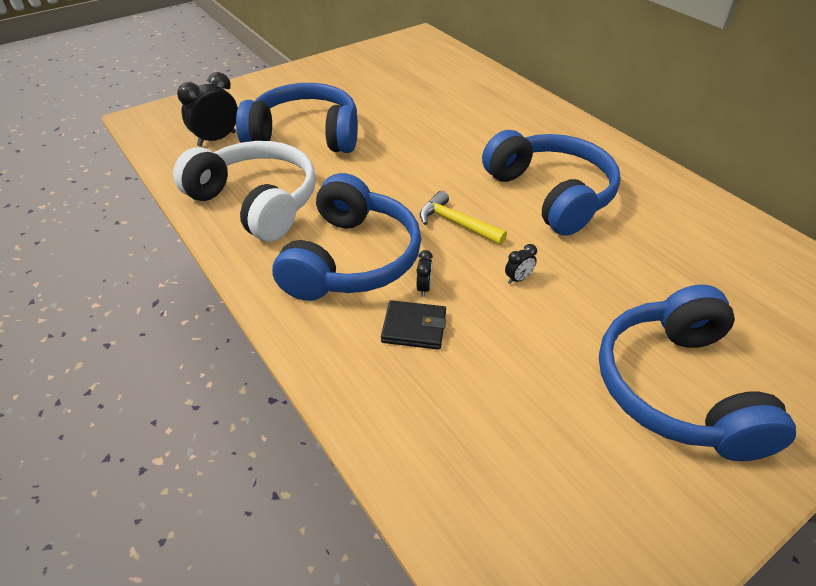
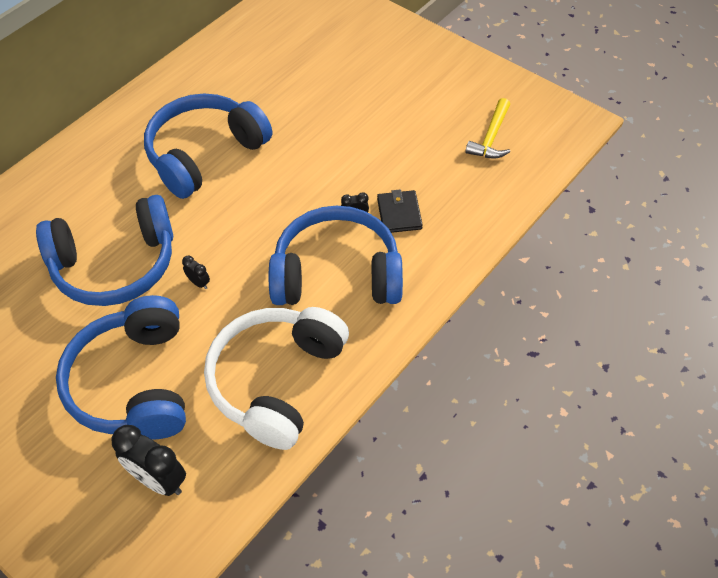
camera: 105 degrees left, 10 degrees up
yellow hammer [420,191,507,245] -> yellow hammer moved to [465,98,510,159]
black clock [505,244,537,284] -> black clock moved to [182,256,210,289]
blue headphones [599,285,796,461] -> blue headphones moved to [36,195,173,306]

